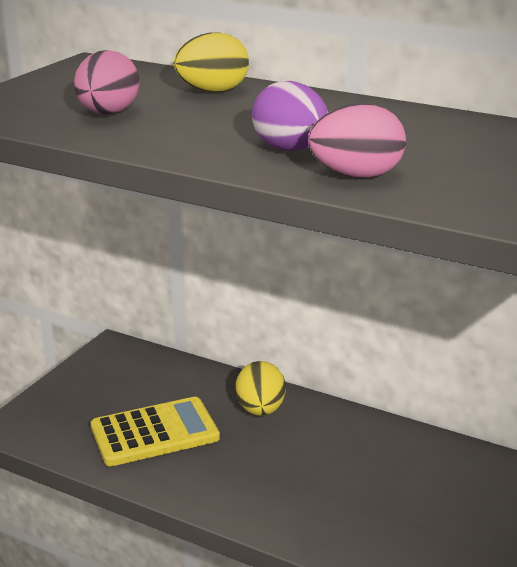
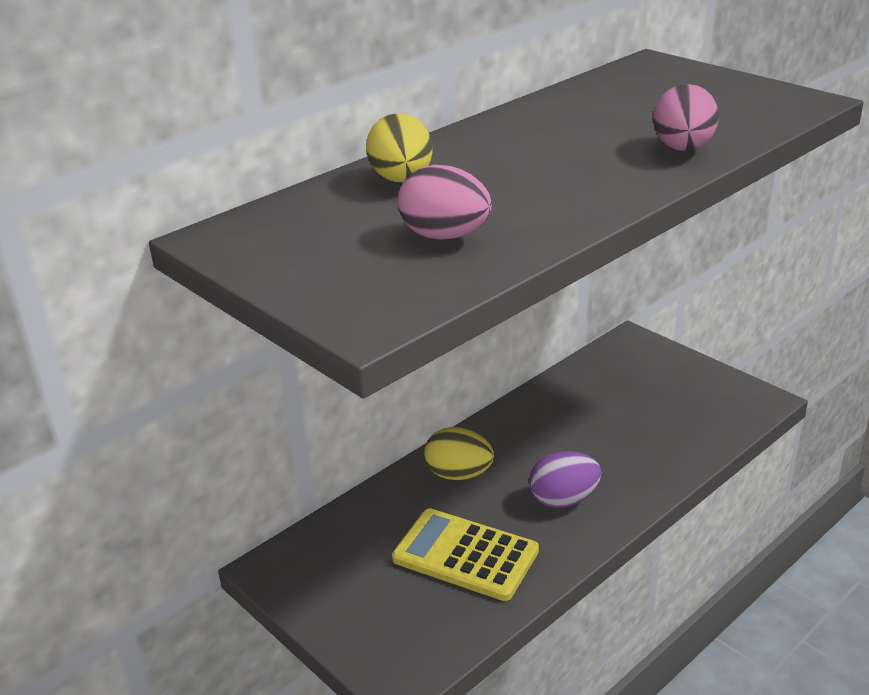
camera: 70 degrees left, 5 degrees up
yellow calculator [91,397,220,466] -> yellow calculator turned 60 degrees counterclockwise [392,508,539,601]
purple egg [252,81,328,151] -> purple egg moved to [529,451,601,508]

